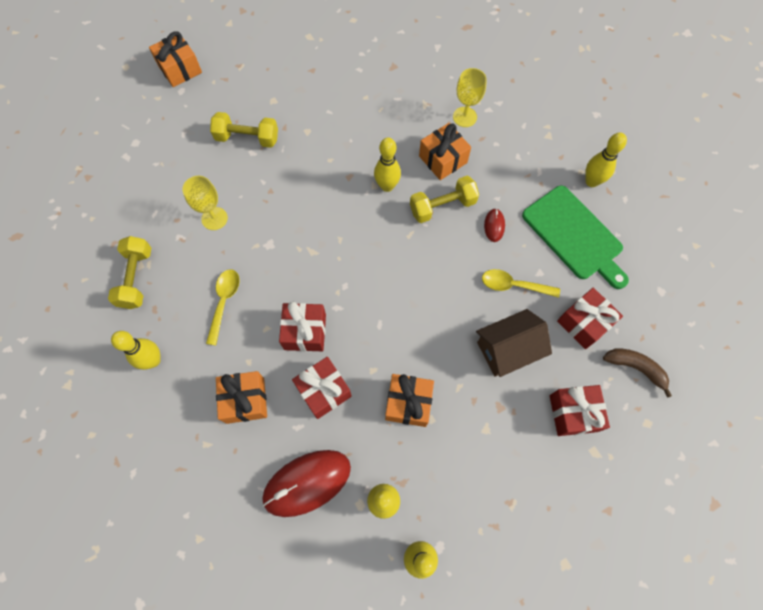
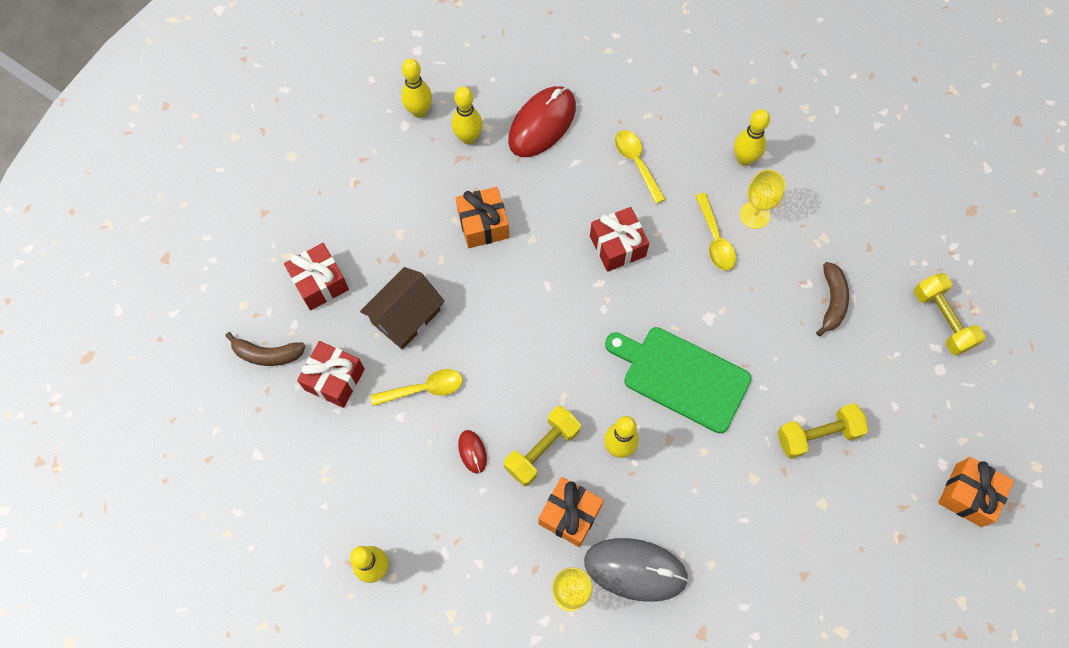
camera: 155 degrees right, 0 degrees up
yellow dumbbell [108,236,151,309] -> yellow dumbbell moved to [914,273,985,355]
yellow goblet [182,176,228,230] -> yellow goblet moved to [740,169,786,229]
orange gift [216,371,267,424] -> yellow spoon [615,130,666,204]
red gift [292,357,352,419] -> none
green cutting board [522,185,629,289] -> green cutting board moved to [605,327,751,433]
none -> grey mouse [584,538,689,602]
none -> brown banana [816,262,849,336]

